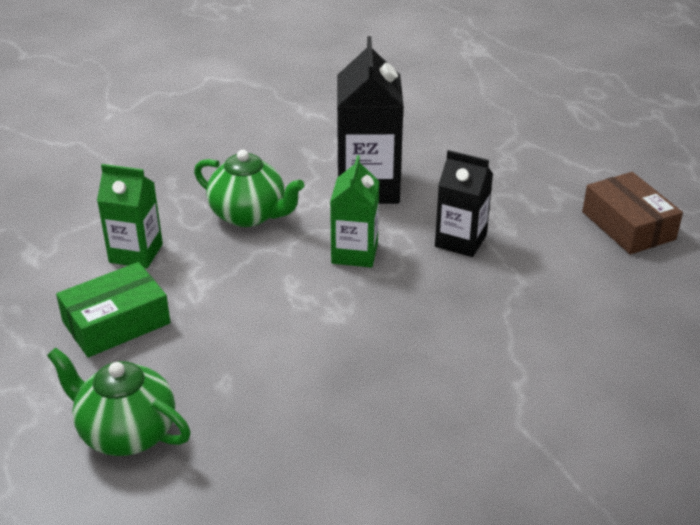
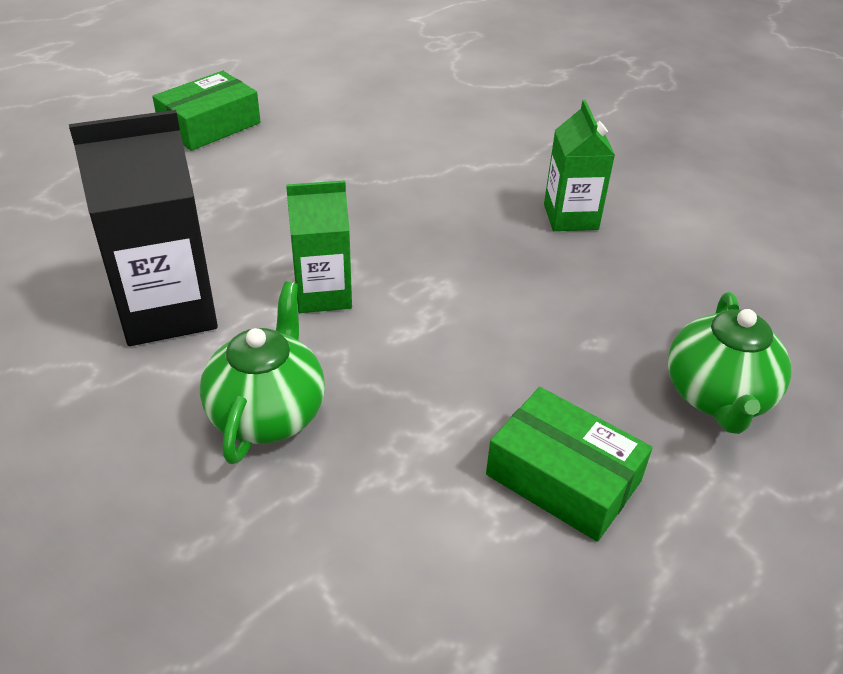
camera: 110 degrees left, 5 degrees up
green carton [97,164,163,268] -> green carton moved to [544,100,615,231]
black carton [435,150,493,257] -> none
brown box [582,172,683,254] -> green box [152,71,261,151]

